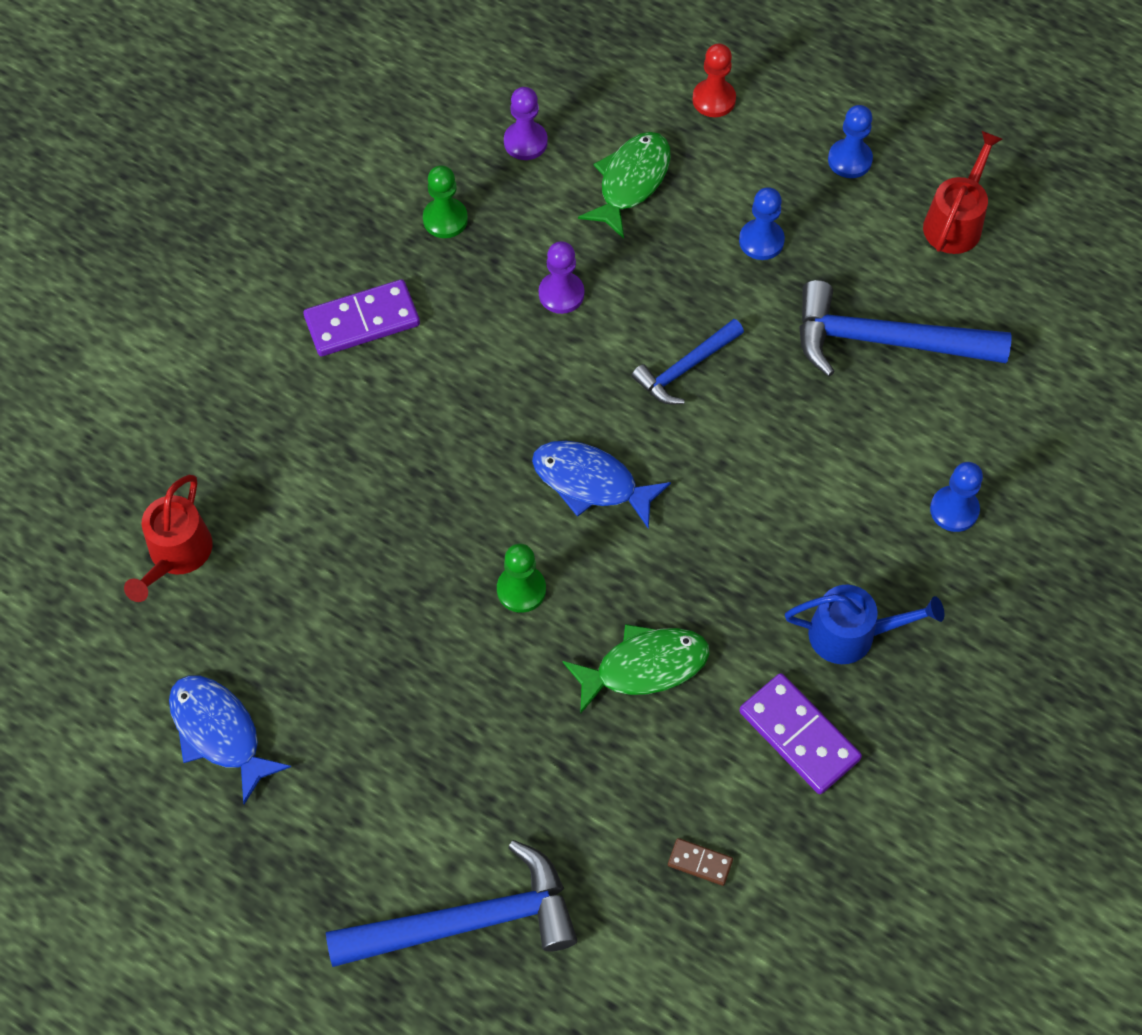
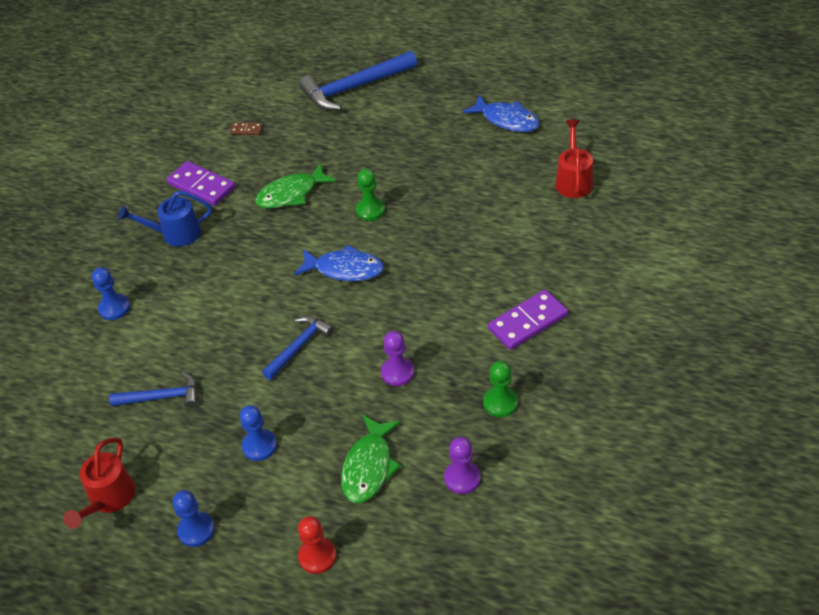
camera: 170 degrees right, 15 degrees down
blue hammer [799,280,1012,377] -> blue hammer [109,372,197,408], size x0.57

